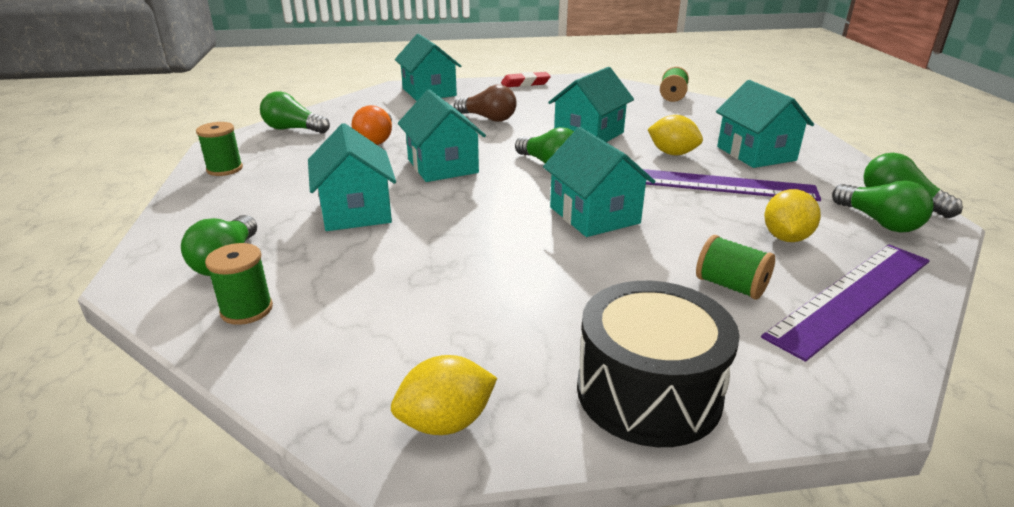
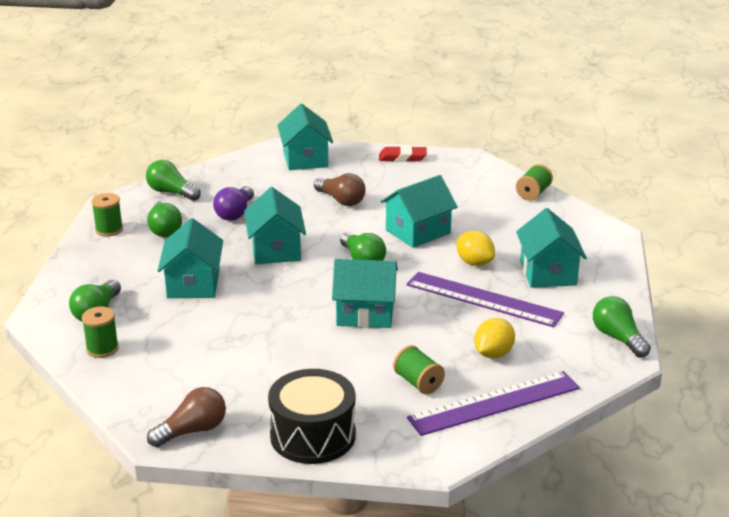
camera: 15 degrees right, 0 degrees up
orange light bulb [352,105,392,145] -> purple light bulb [213,186,254,221]
yellow lemon [391,355,497,435] -> brown light bulb [147,387,226,447]
turquoise house [543,127,655,237] -> turquoise house turned 75 degrees counterclockwise [332,259,398,328]
green light bulb [832,180,934,233] -> green light bulb moved to [147,201,182,237]

